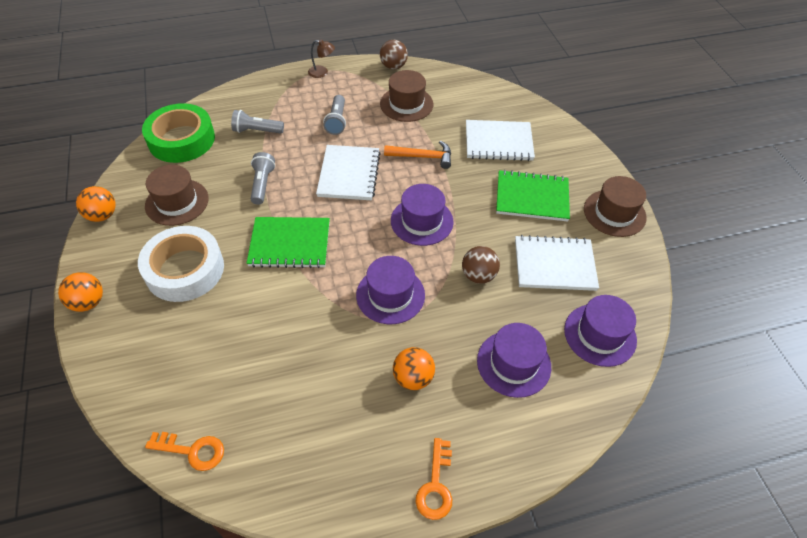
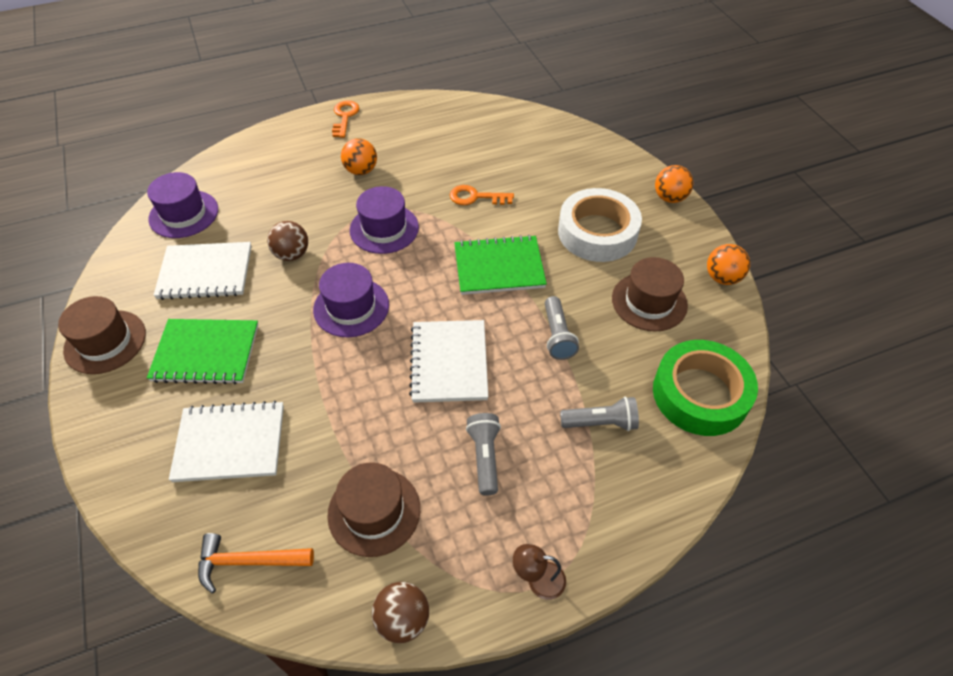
camera: 175 degrees right, 0 degrees up
orange key [145,432,224,471] -> orange key moved to [450,185,514,205]
orange hammer [384,141,451,169] -> orange hammer moved to [198,533,314,593]
purple hat [477,323,551,398] -> none

